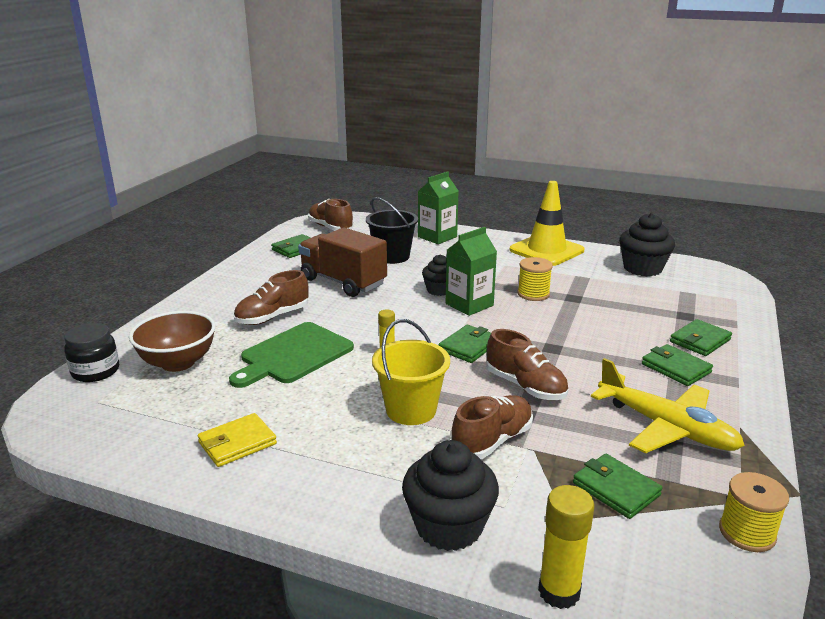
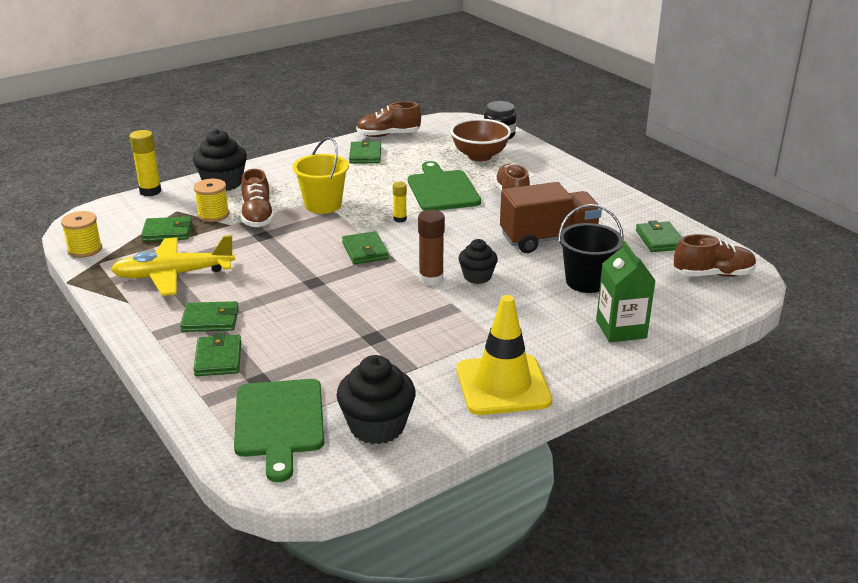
camera: 125 degrees right, 5 degrees up
yellow wallet [198,413,277,467] -> green wallet [349,140,381,163]
green carton [446,227,497,316] -> brown glue stick [418,210,445,286]
brown shoe [487,329,568,400] -> brown shoe moved to [356,102,421,137]
yellow spool [518,257,553,301] -> yellow spool moved to [194,179,229,222]
none -> green cutting board [234,379,324,482]

